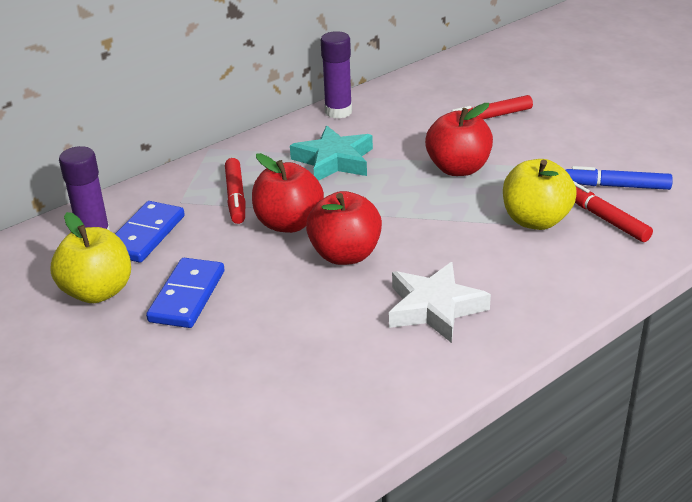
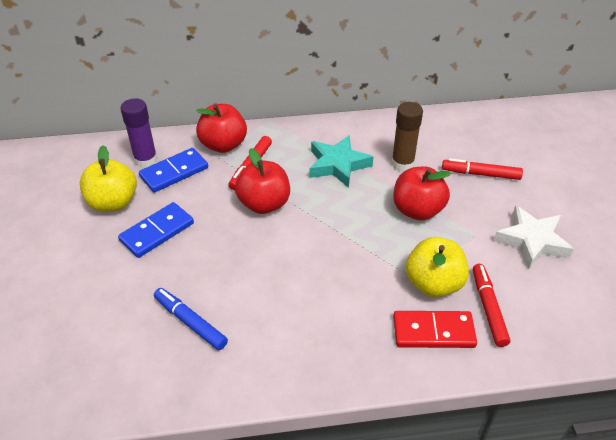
camera: 30 degrees right, 10 degrees up
red apple [306,191,382,265] -> red apple moved to [196,104,247,153]
purple glue stick [321,31,352,119] -> none
white star [389,262,491,343] -> white star moved to [494,205,574,269]
blue marker [566,166,673,190] -> blue marker moved to [154,288,228,350]
none -> brown glue stick [391,102,423,171]
none -> red domino [393,311,477,348]

